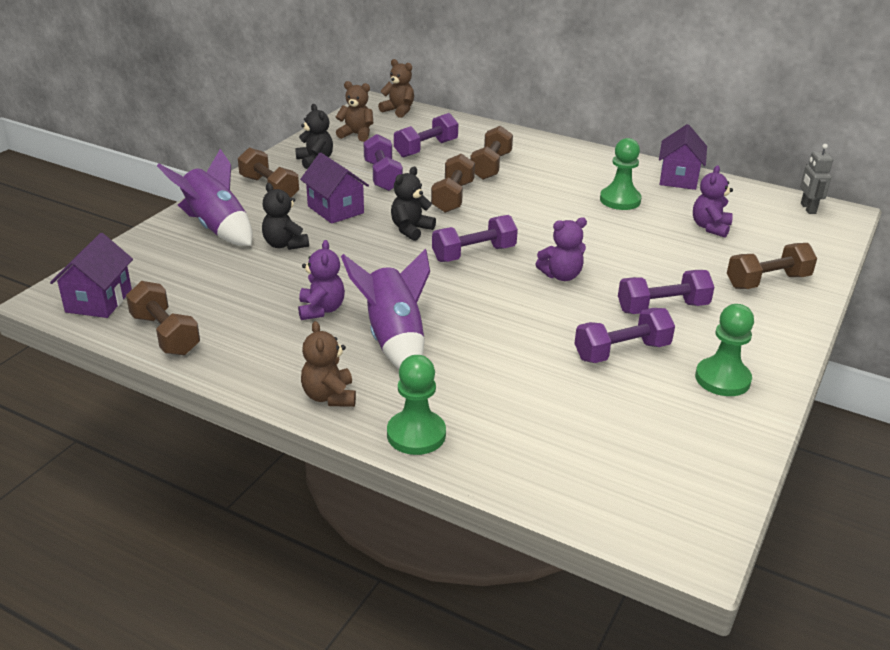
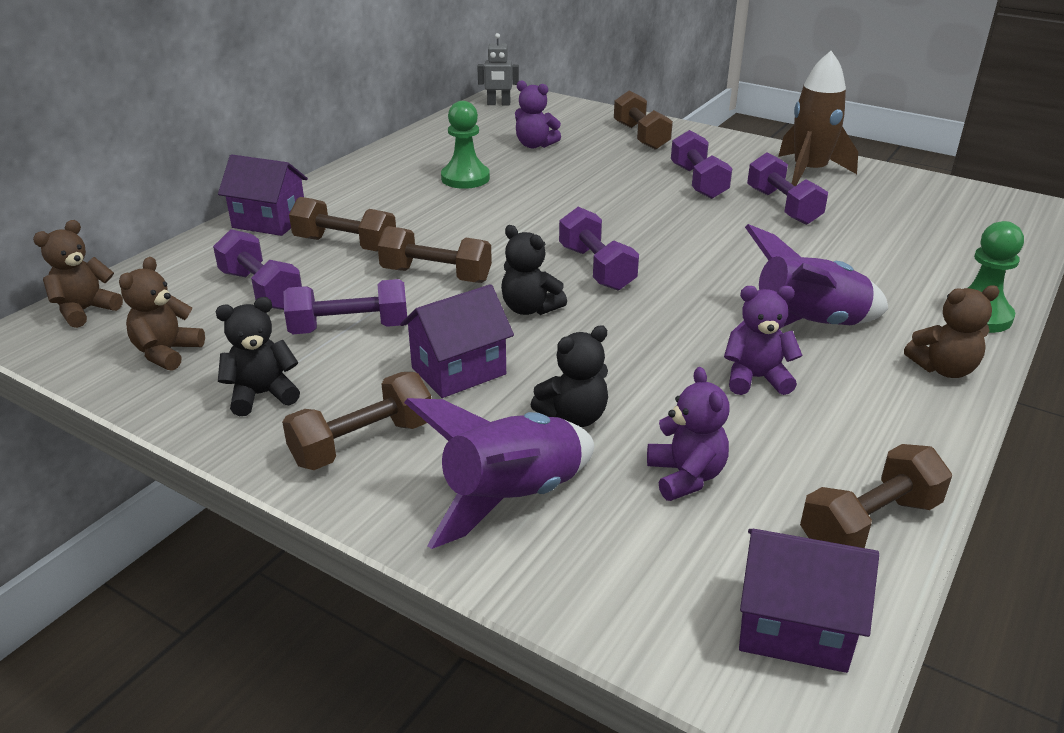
camera: 85 degrees left, 0 degrees up
purple teddy bear [536,218,587,281] -> purple teddy bear moved to [647,367,730,501]
purple house [659,124,707,190] -> purple house moved to [218,154,308,236]
green pawn [695,304,754,396] -> brown rocket [778,51,858,186]

